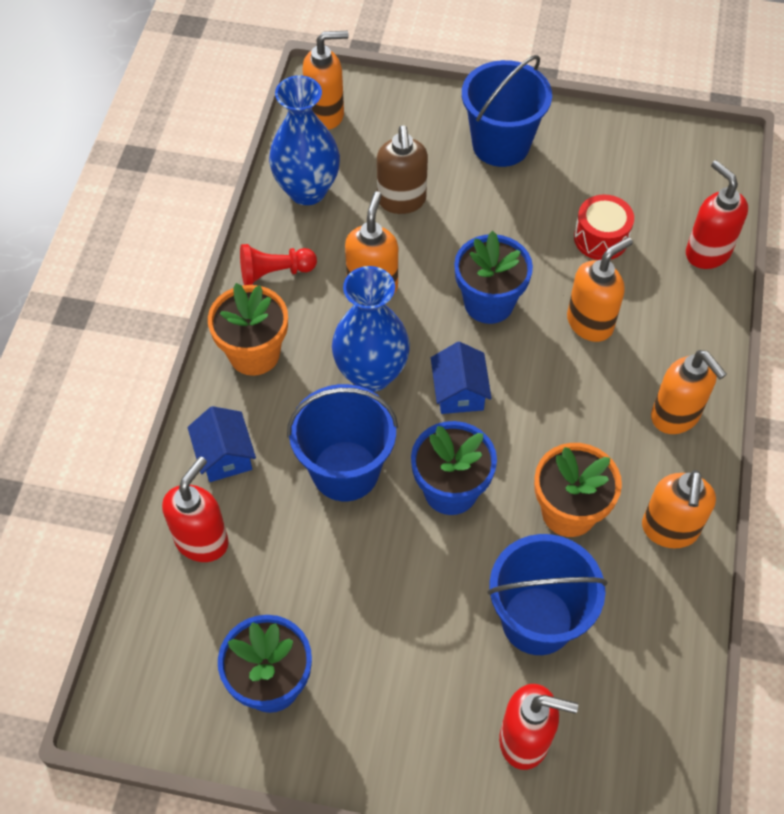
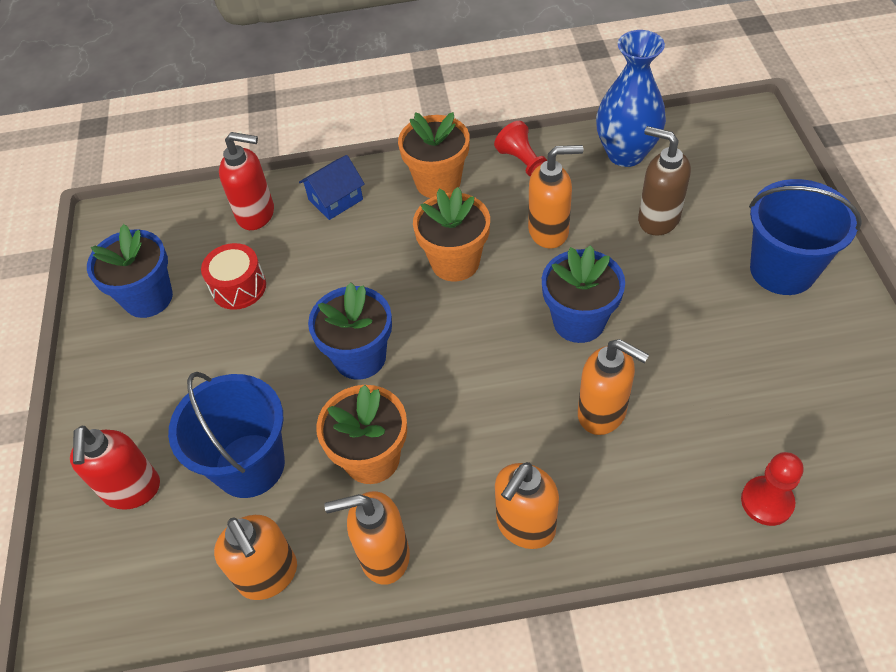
camera: 75 degrees right, 5 degrees down
blue bucket [287,384,398,501] -> none
orange soap dispenser [302,31,349,130] -> orange soap dispenser moved to [214,515,297,600]
blue vase [332,266,410,392] -> orange flower pot [413,187,490,281]
brown soap dispenser [377,125,428,214] -> brown soap dispenser turned 60 degrees clockwise [638,126,691,236]
blue house [431,342,492,414] -> none
red drum [574,194,634,260] -> red drum moved to [201,243,266,310]
red soap dispenser [686,160,748,269] -> red pawn [741,452,803,526]

